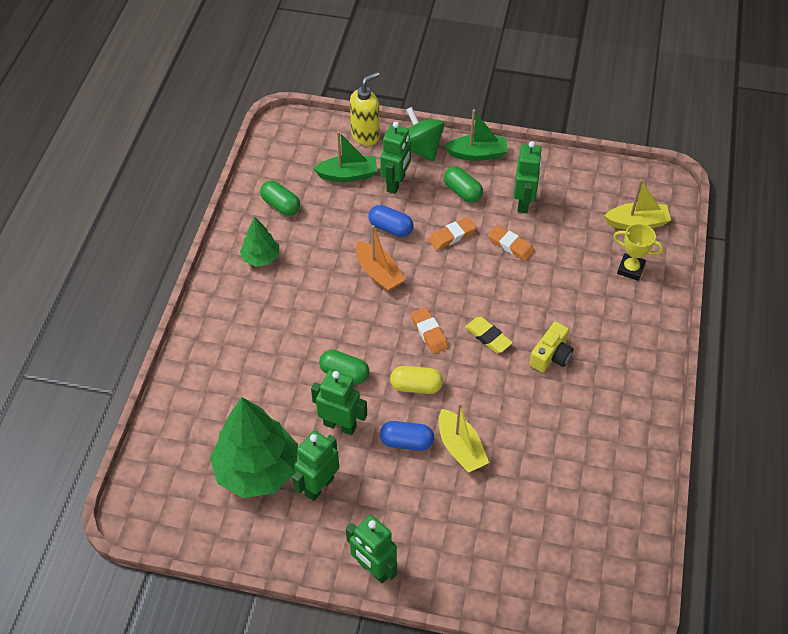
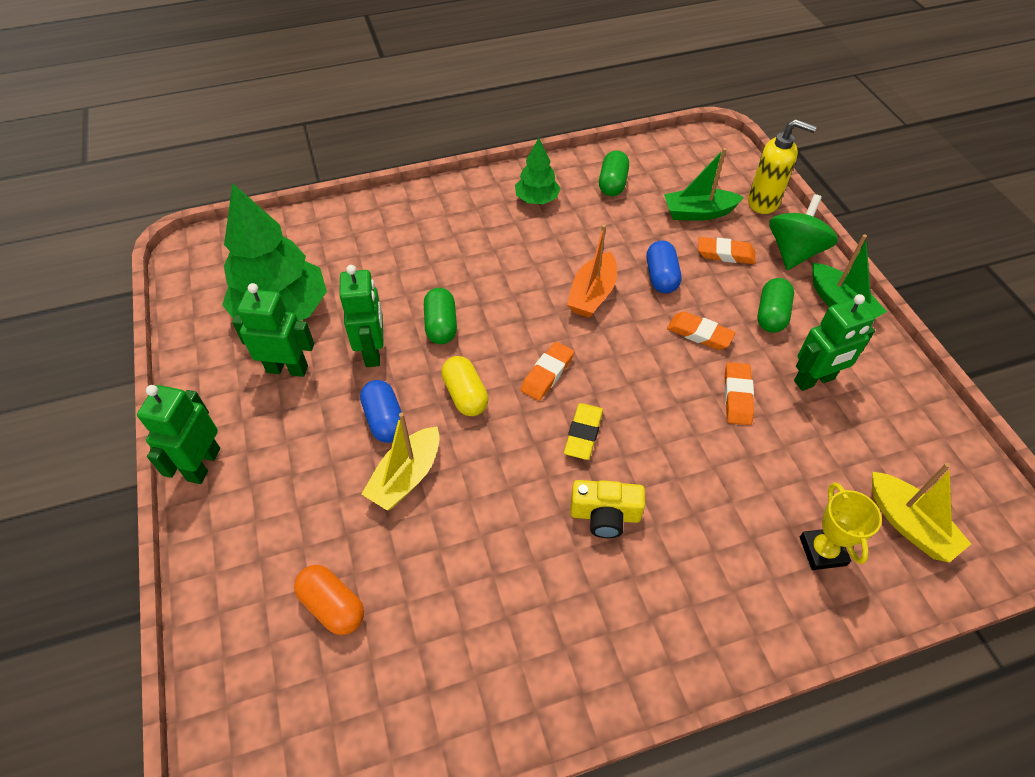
camera: 60 degrees right, 0 degrees up
green boat [313,131,377,182] -> green boat turned 120 degrees clockwise [664,148,744,221]
green robot [380,122,411,194] -> orange eraser [698,237,755,264]
none -> orange capsule [294,565,364,635]

